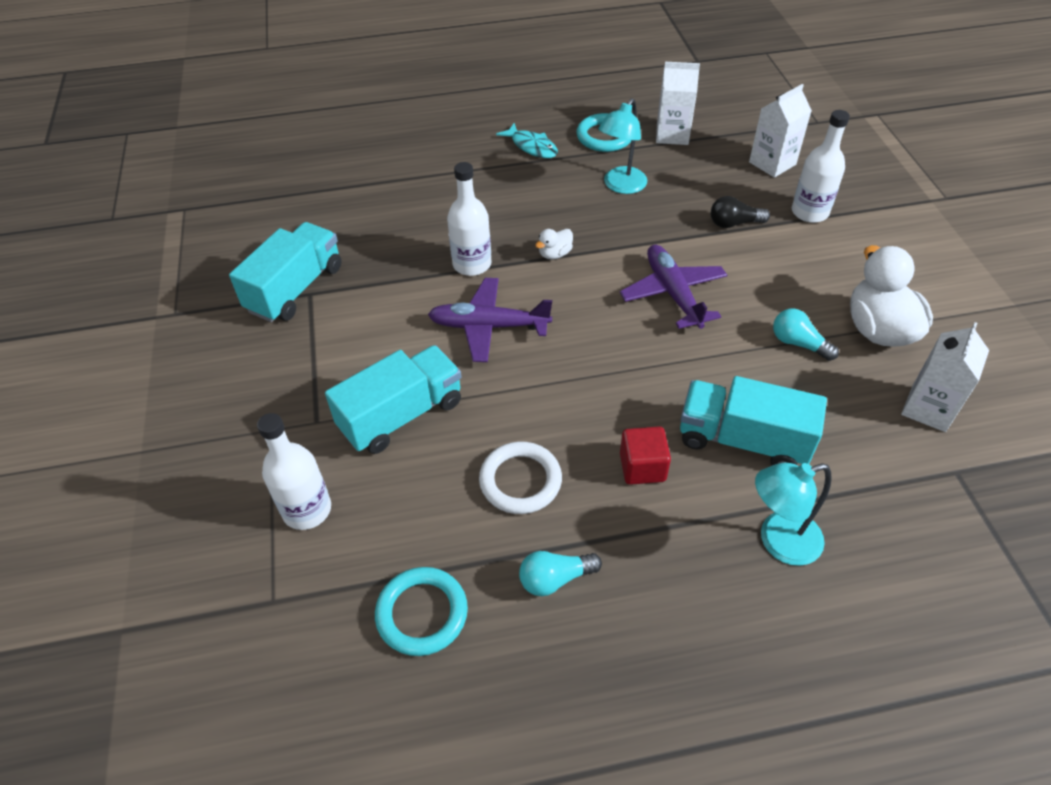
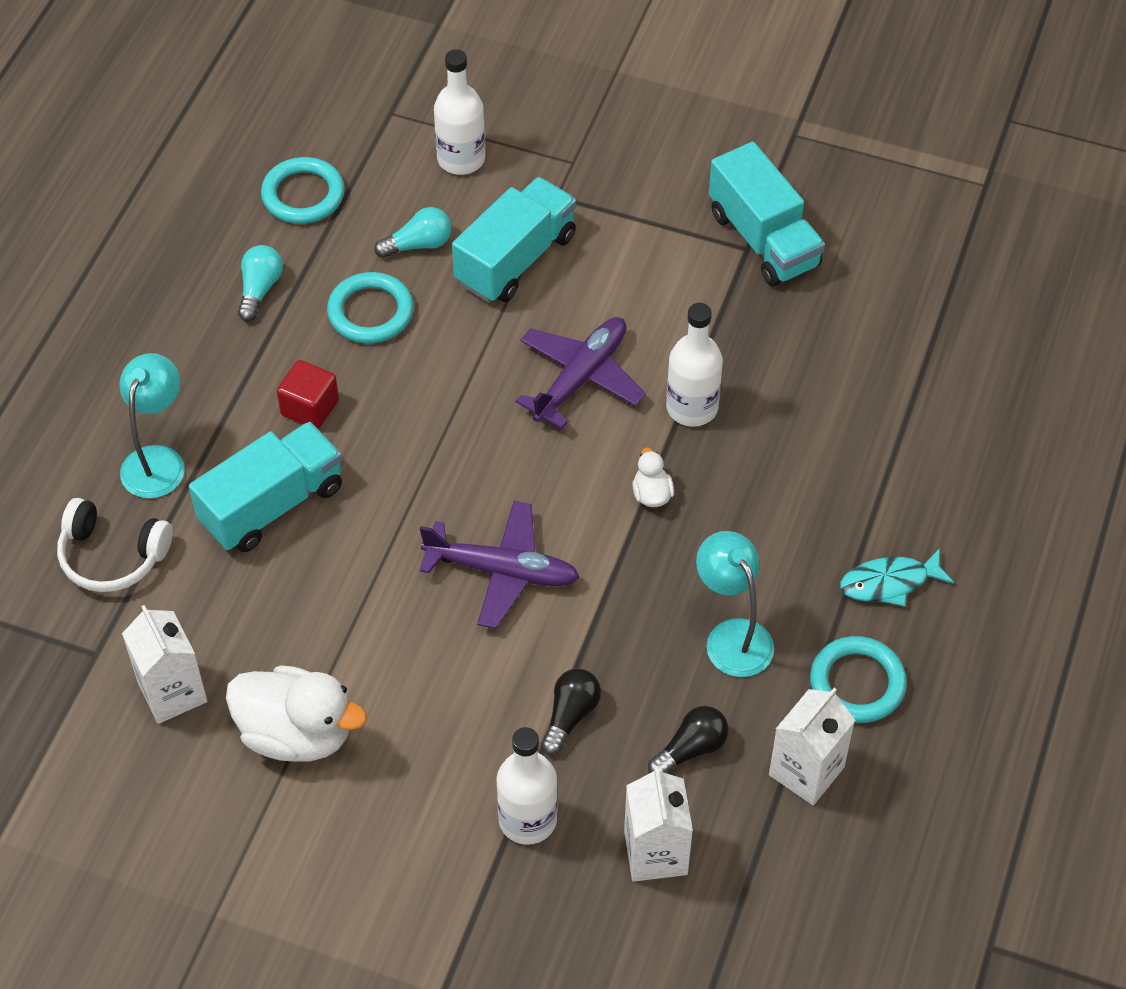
camera: 120 degrees right, 5 degrees up
turquoise truck [325,345,461,454] -> turquoise truck turned 135 degrees counterclockwise [452,177,576,302]
white ring [479,442,562,514] -> turquoise ring [327,272,414,343]
turquoise light bulb [773,309,839,361] -> turquoise light bulb moved to [374,207,451,258]
none -> white headphones [57,498,173,592]
none -> black light bulb [648,706,729,774]

